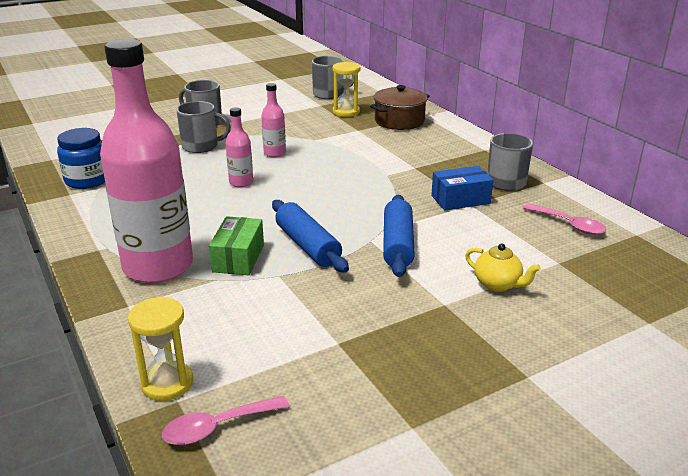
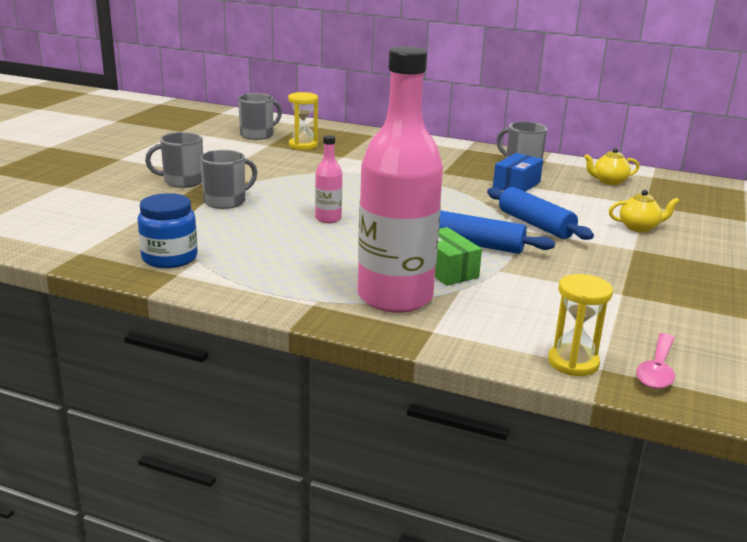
camera: 40 degrees left, 5 degrees down
pink bottle [261,83,286,158] -> none
brown pot [370,85,430,130] -> none
pink spoon [523,203,606,235] -> yellow teapot [584,148,639,185]

